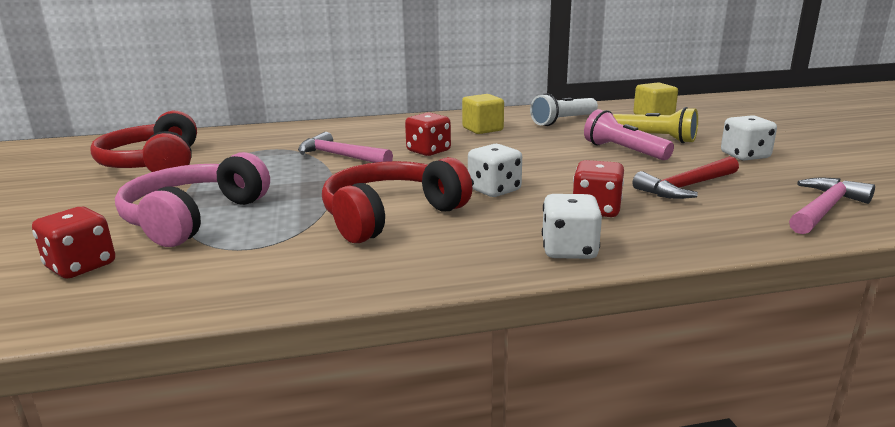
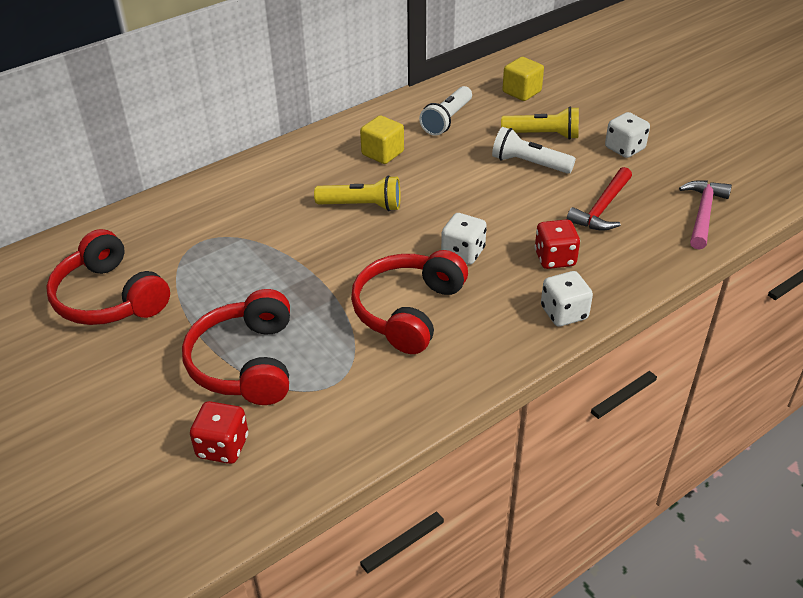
camera: 25 degrees left, 20 degrees up
pink headphones [115,152,270,247] -> red headphones [182,289,290,405]
pink hammer [298,132,393,163] -> none
red dice [405,112,451,156] -> yellow flashlight [314,175,400,211]
pink flashlight [584,109,674,160] -> white flashlight [492,127,576,174]

